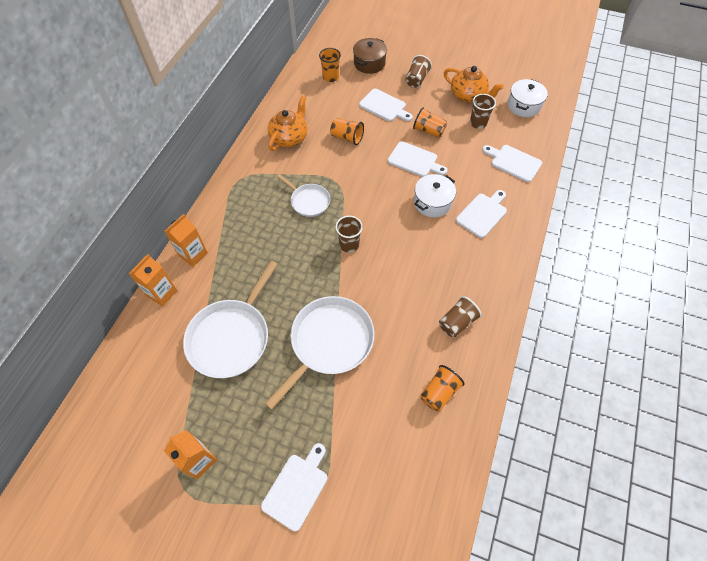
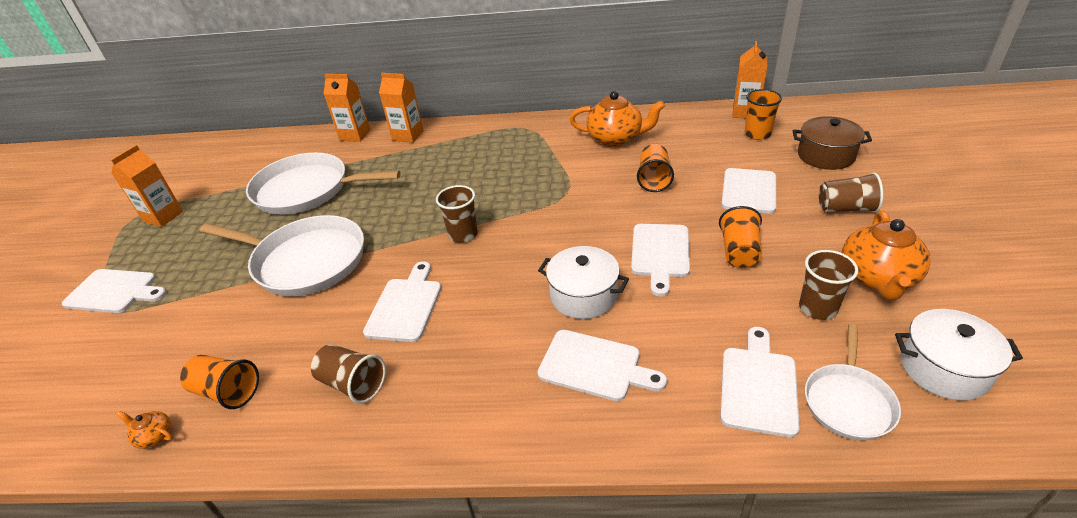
camera: 75 degrees right, 20 degrees down
white pan [277,174,330,217] -> white pan moved to [805,324,901,440]
none -> orange teapot [117,411,173,449]
none -> white cutting board [363,261,441,342]
none -> orange carton [732,41,767,118]

